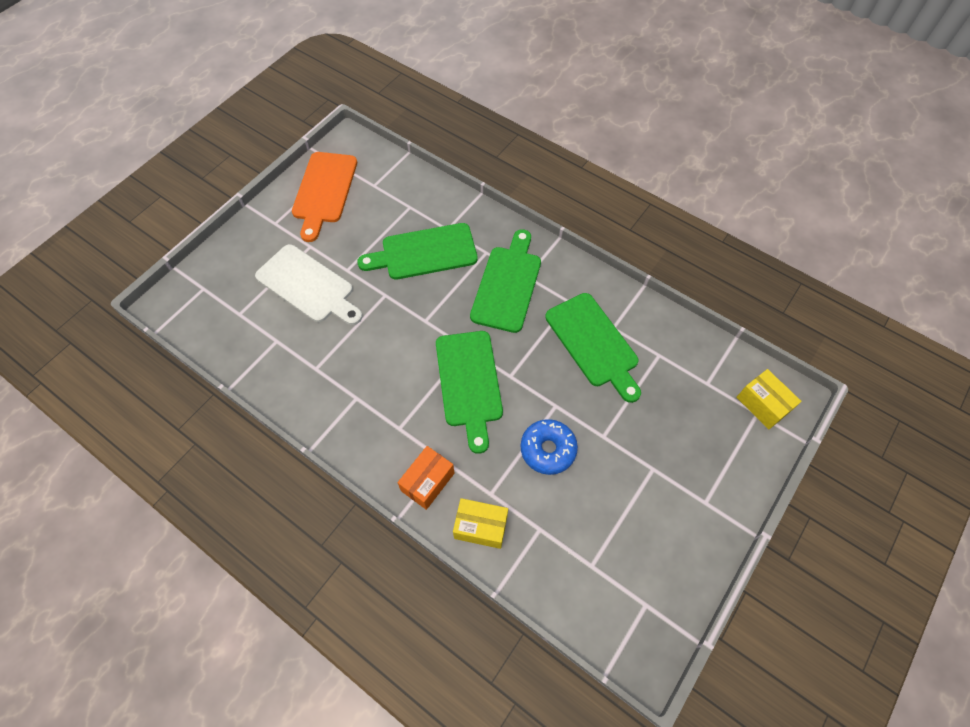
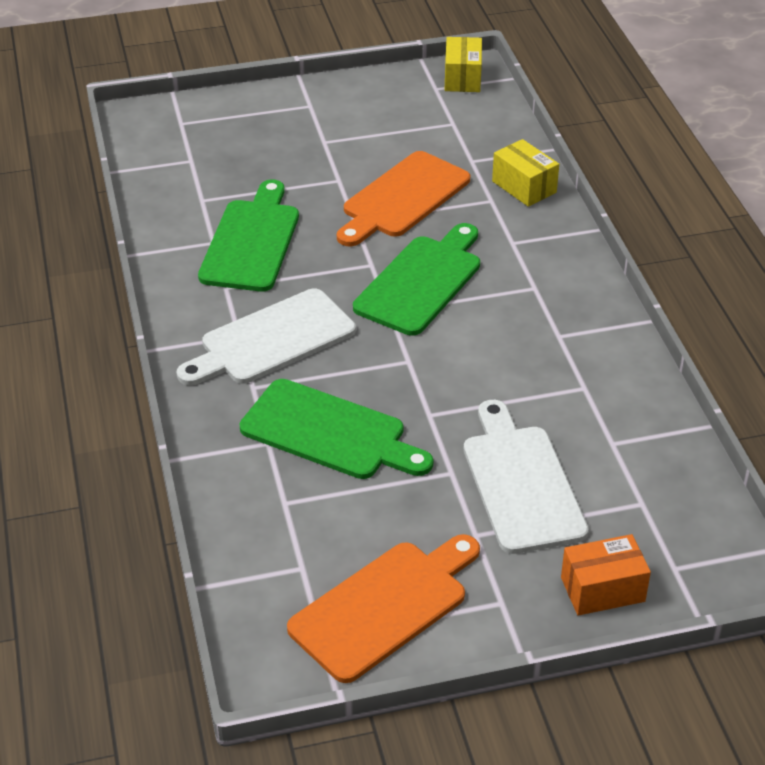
camera: 140 degrees left, 20 degrees down
orange box [397,446,454,510] -> orange box moved to [561,534,651,616]
green cutting board [470,229,541,333] -> white cutting board [177,288,356,385]
blue donut [520,419,578,475] -> orange cutting board [337,151,470,247]
yellow box [736,369,802,429] -> yellow box moved to [445,37,482,92]

